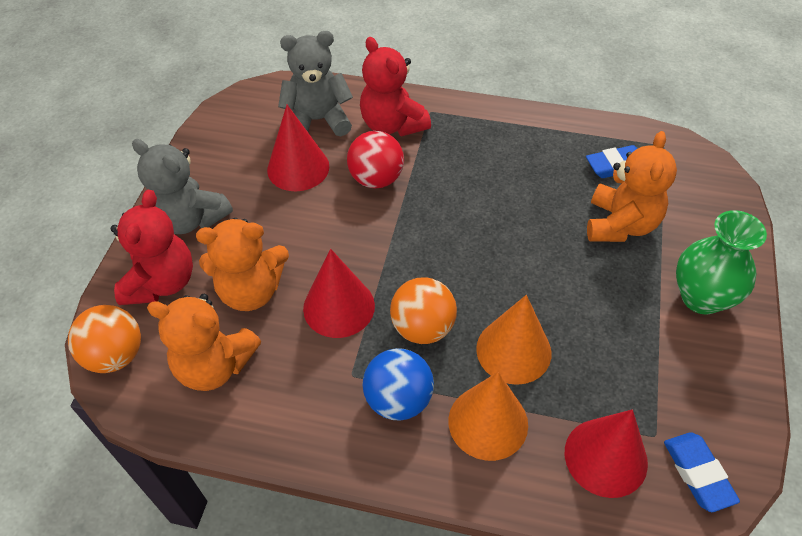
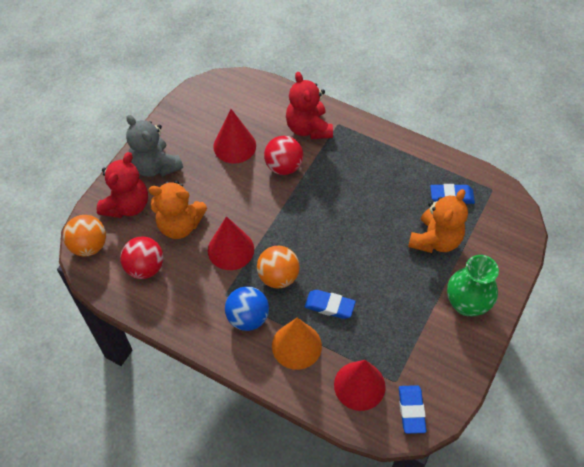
camera: 15 degrees right, 5 degrees up
orange teddy bear [147,294,261,391] -> red ball [120,236,164,279]
grey teddy bear [278,31,353,136] -> none
orange cone [476,295,551,385] -> blue eraser [305,290,356,319]

